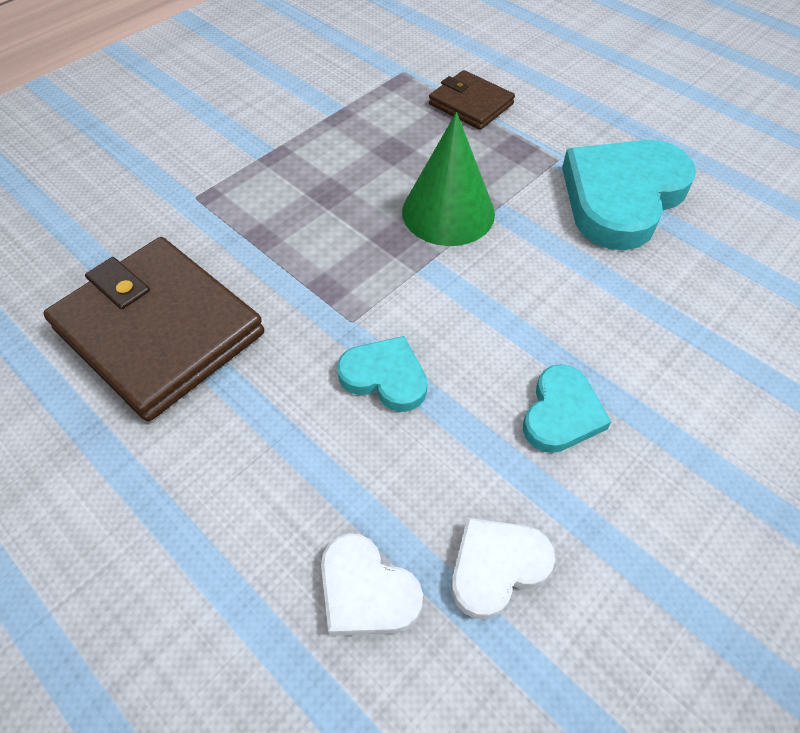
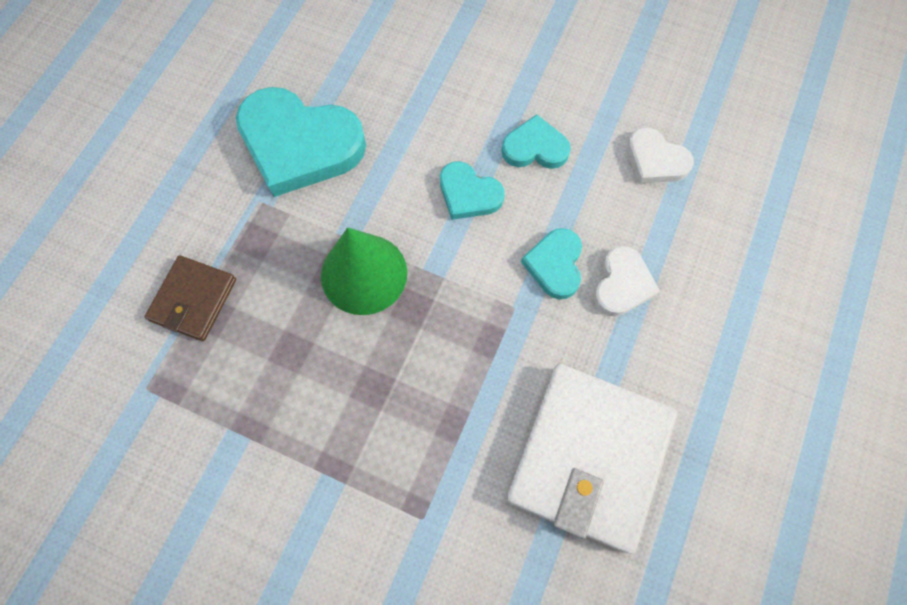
camera: 110 degrees left, 15 degrees up
brown wallet [43,237,264,421] -> white wallet [506,364,677,554]
white heart [321,533,423,636] -> white heart moved to [594,246,660,316]
none -> turquoise heart [440,161,505,220]

